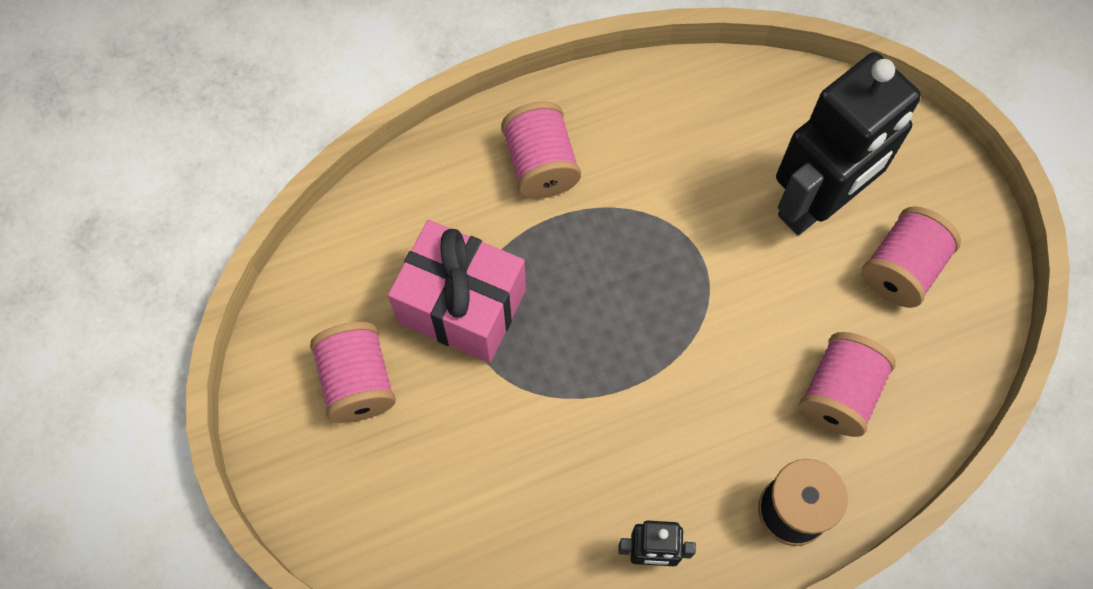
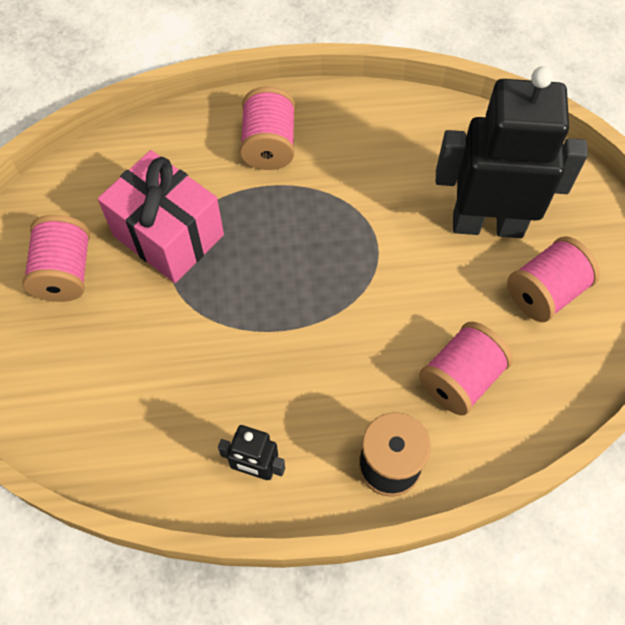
camera: 15 degrees right, 5 degrees down
black robot [776,52,921,235] -> black robot turned 150 degrees counterclockwise [436,66,588,238]

